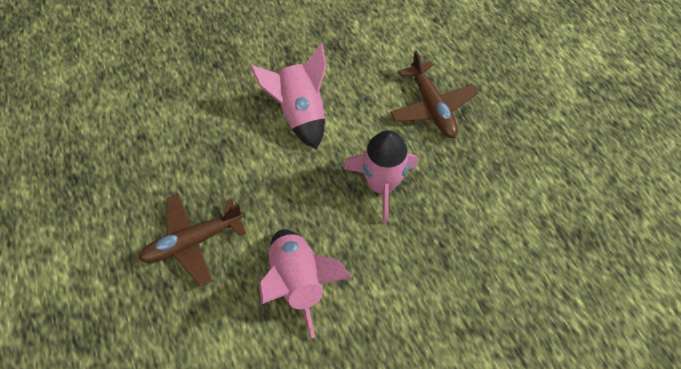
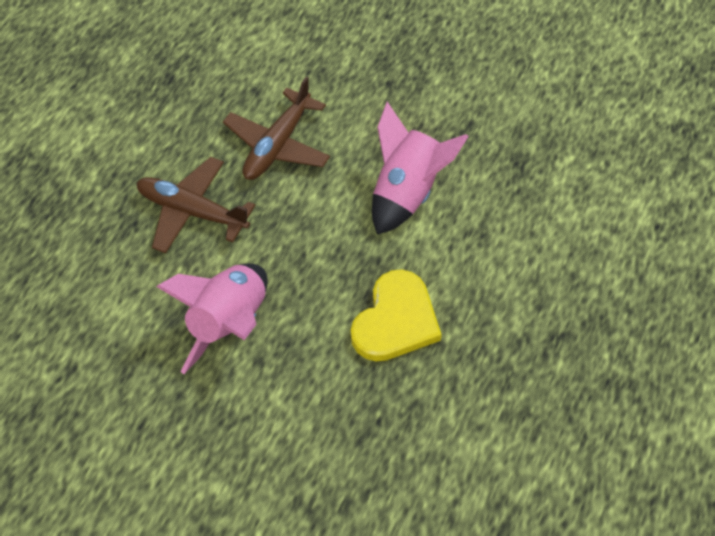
camera: 50 degrees right, 5 degrees down
pink rocket [344,130,418,224] -> yellow heart [351,269,442,362]
brown plane [390,50,478,138] -> brown plane moved to [223,76,330,180]

